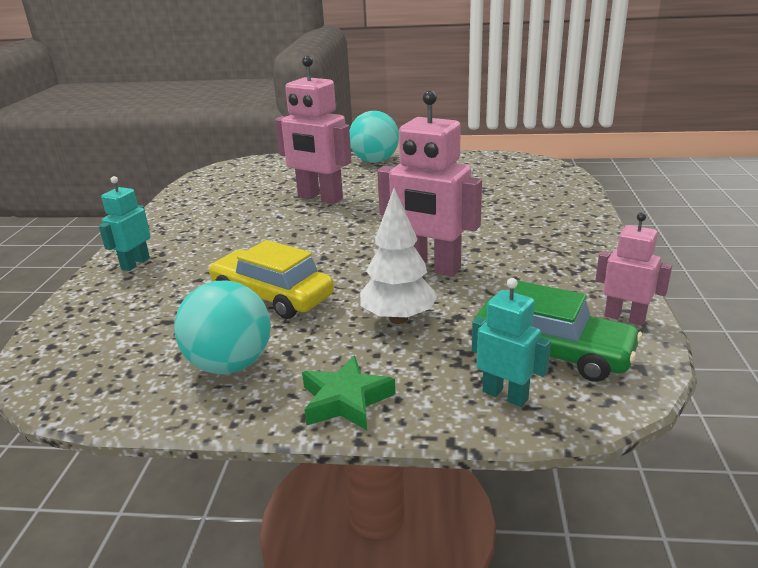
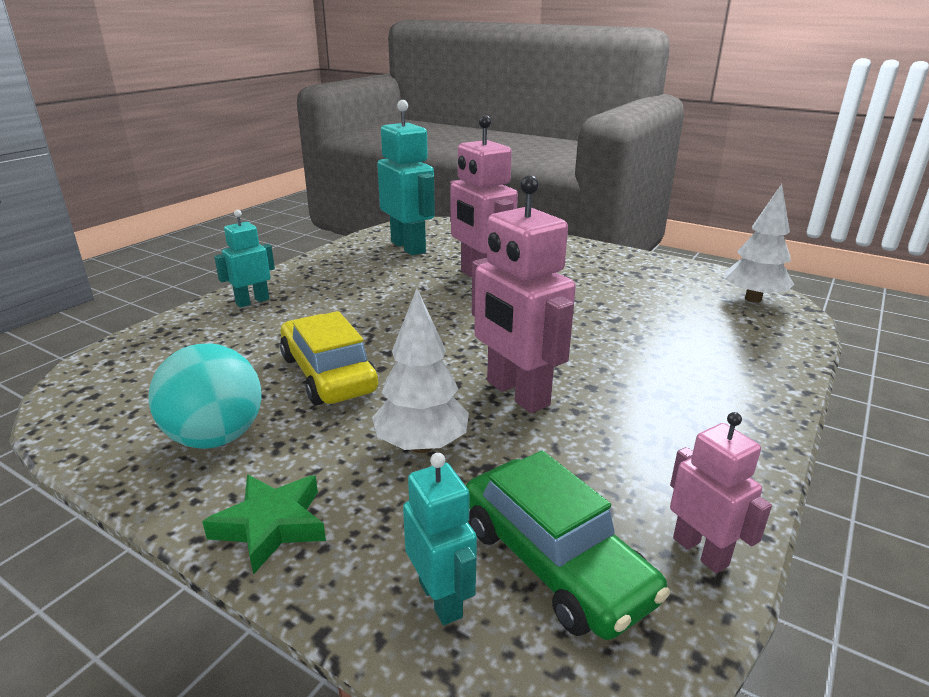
camera: 25 degrees right, 0 degrees up
turquoise ball [349,111,399,163] -> none
none -> turquoise robot [377,100,435,255]
none -> white tree [725,184,794,303]

